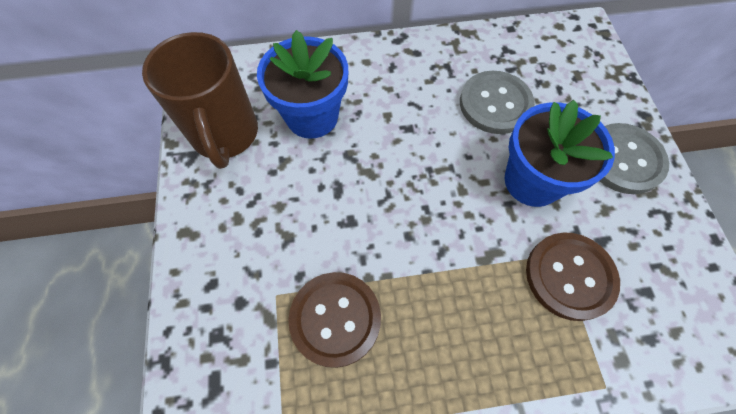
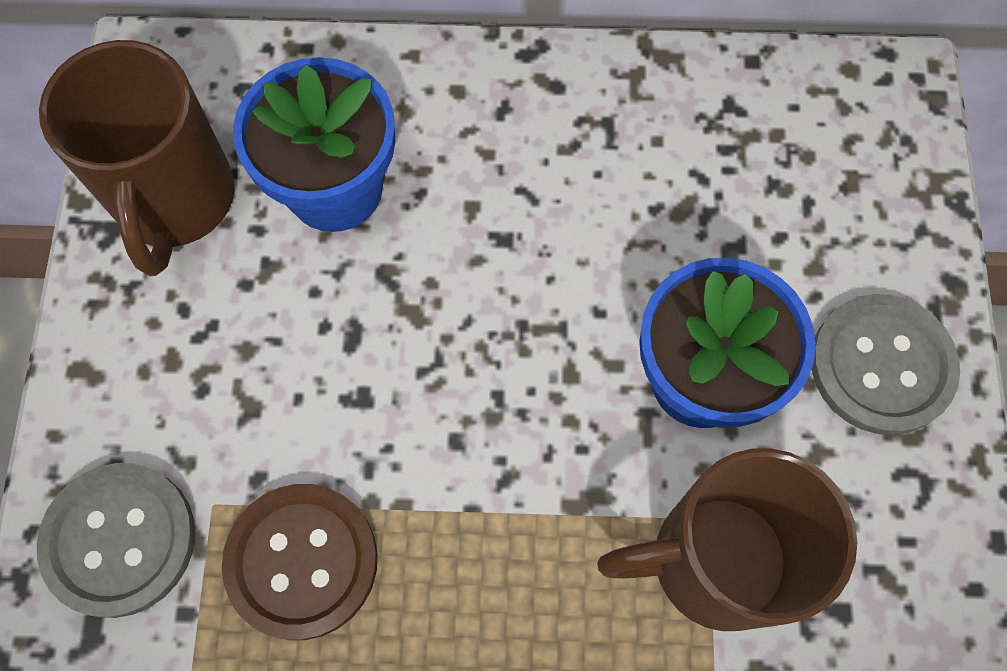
camera: 10 degrees right, 5 degrees up
grey button [460,71,535,134] -> grey button moved to [37,463,195,618]
brown button [526,232,620,321] -> brown mug [597,448,857,631]

